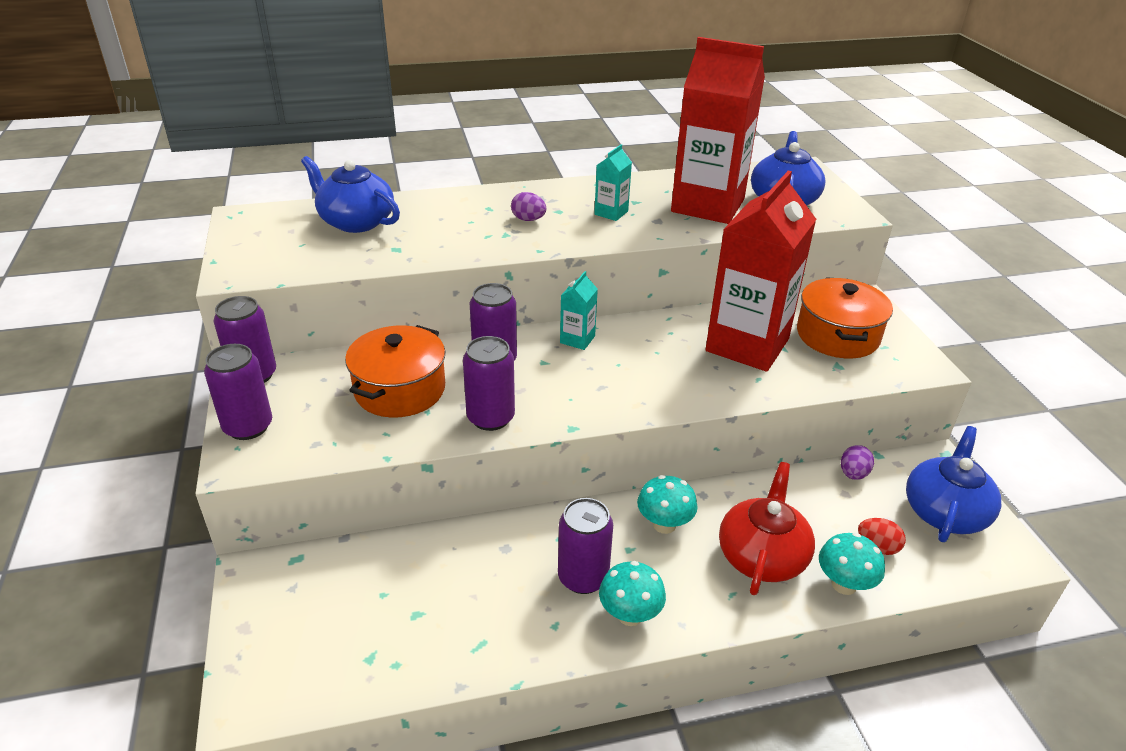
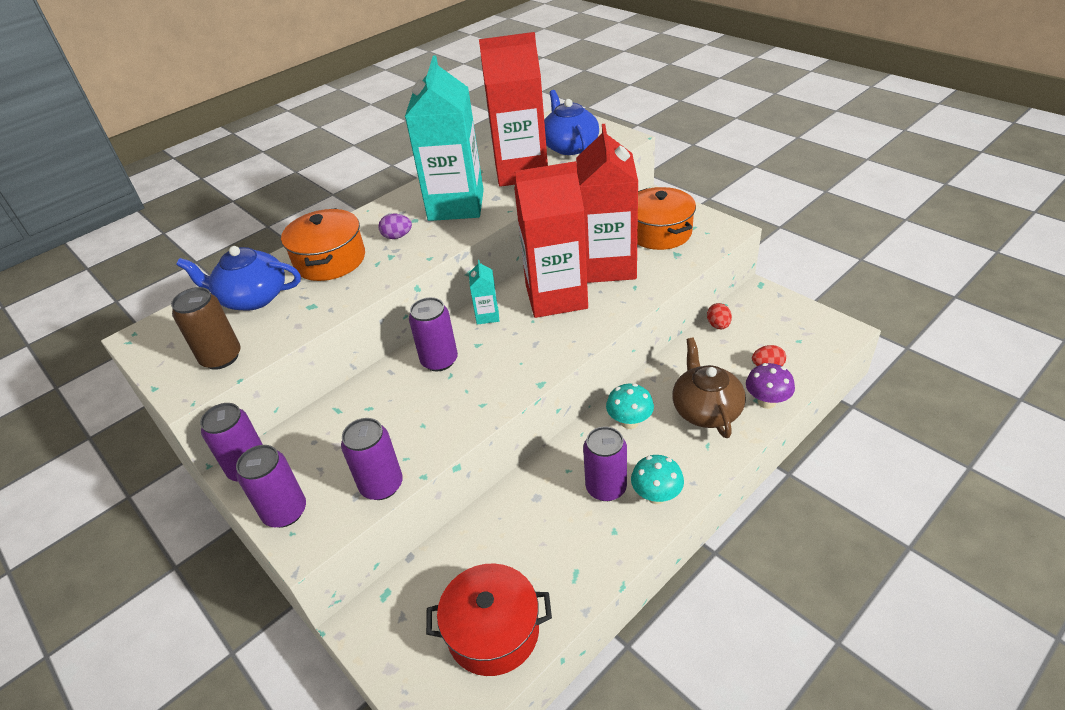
camera: 25 degrees left, 5 degrees up
orange pot [345,325,445,418] -> orange pot moved to [281,208,365,281]
purple can [463,336,515,431] -> purple can moved to [341,418,403,500]
turquoise carton [594,144,632,221] -> turquoise carton [405,55,484,221], size x2.40
red teapot [719,462,815,595] -> brown teapot [672,338,746,438]
turquoise mushroom [819,533,885,595] -> purple mushroom [746,363,795,409]
purple egg [841,445,874,480] -> red egg [707,303,732,329]
blue teapot [906,426,1001,542] -> none
none -> brown can [171,287,240,370]
none -> red pot [426,563,552,676]
none -> red carton [514,161,588,318]

